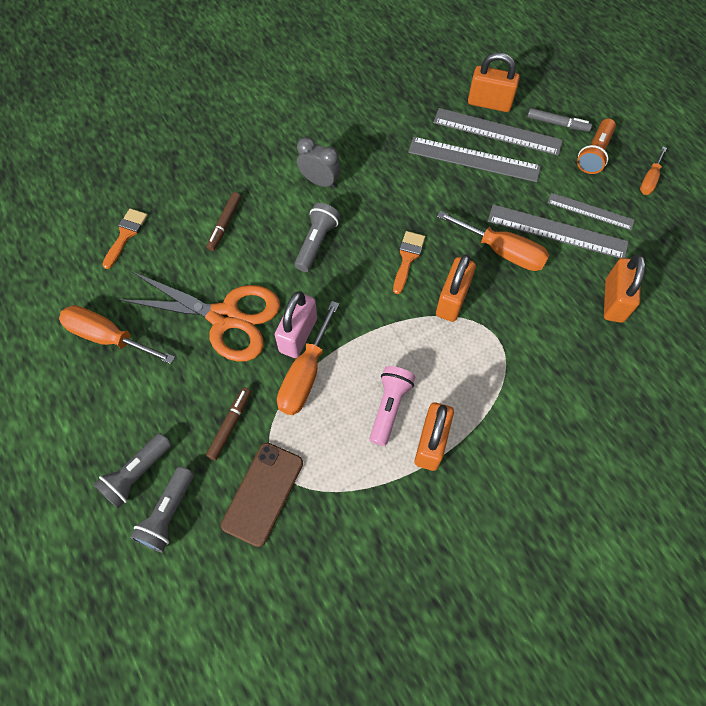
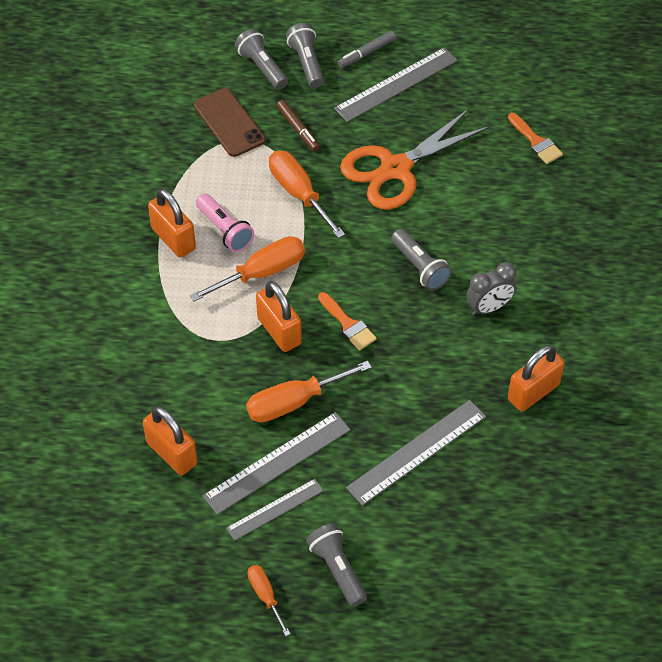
camera: 125 degrees right, 10 degrees down
orange screwdriver [59,305,175,364] -> orange screwdriver moved to [190,236,305,302]
brown marker [207,192,241,251] -> none
pink padlock [275,291,317,358] -> none
grey ruler [433,108,563,156] -> grey ruler moved to [334,47,458,122]
orange padlock [468,52,520,112] -> orange padlock moved to [508,345,565,412]
grey marker [527,108,592,132] -> grey marker moved to [338,31,396,68]
orange flashlight [577,119,616,174] -> grey flashlight [306,523,367,607]

